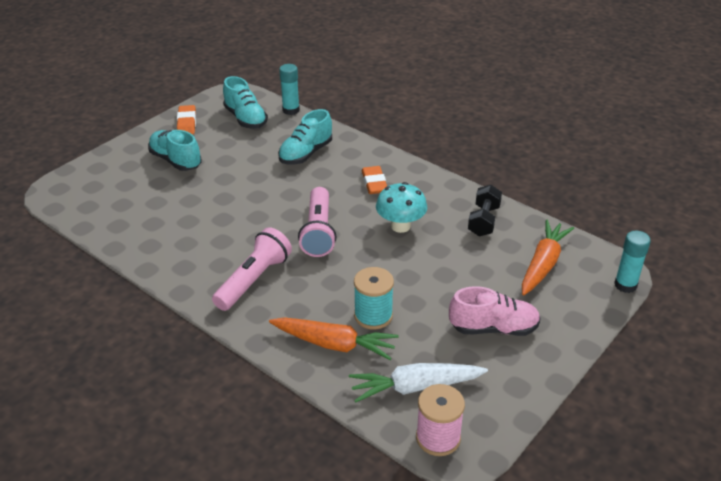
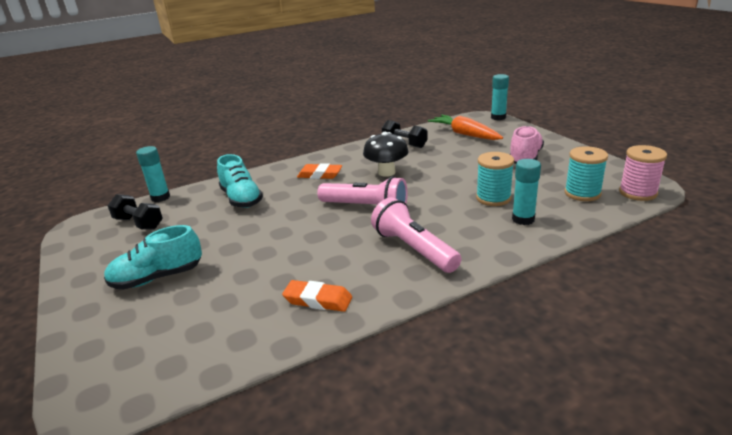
camera: 65 degrees left, 10 degrees down
orange eraser [177,105,196,135] -> orange eraser moved to [282,280,352,312]
turquoise shoe [223,76,268,129] -> black dumbbell [107,194,163,230]
orange carrot [269,317,399,360] -> turquoise glue stick [512,159,541,225]
white carrot [349,363,488,403] -> turquoise spool [564,146,608,201]
turquoise mushroom [376,182,427,233] -> black mushroom [363,132,409,177]

